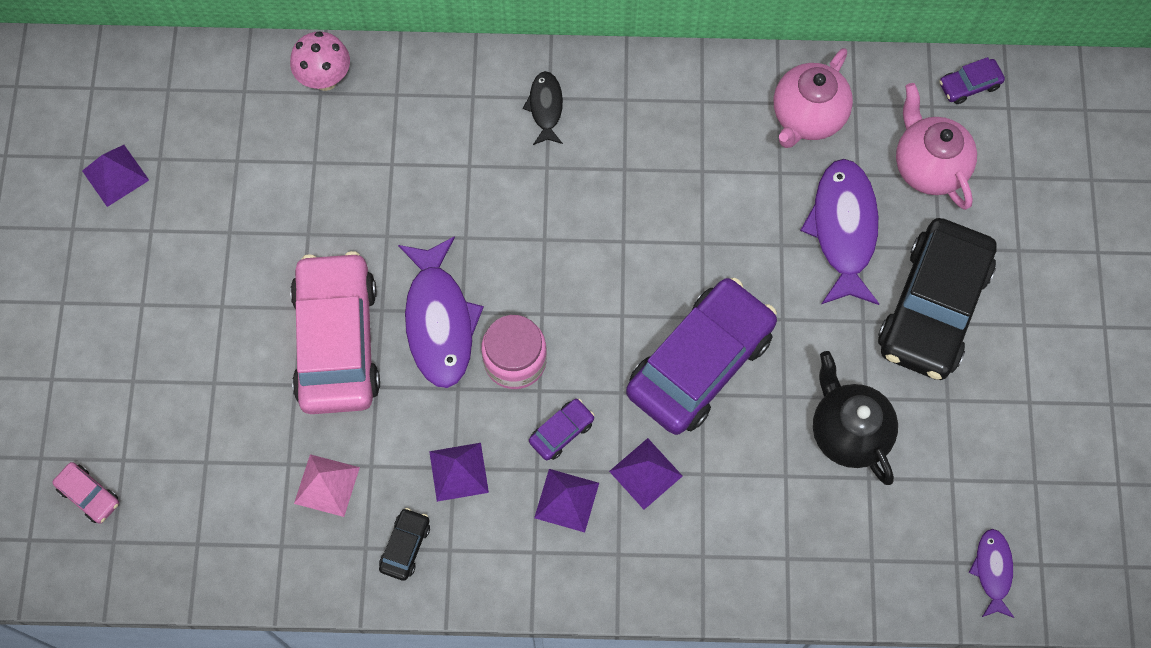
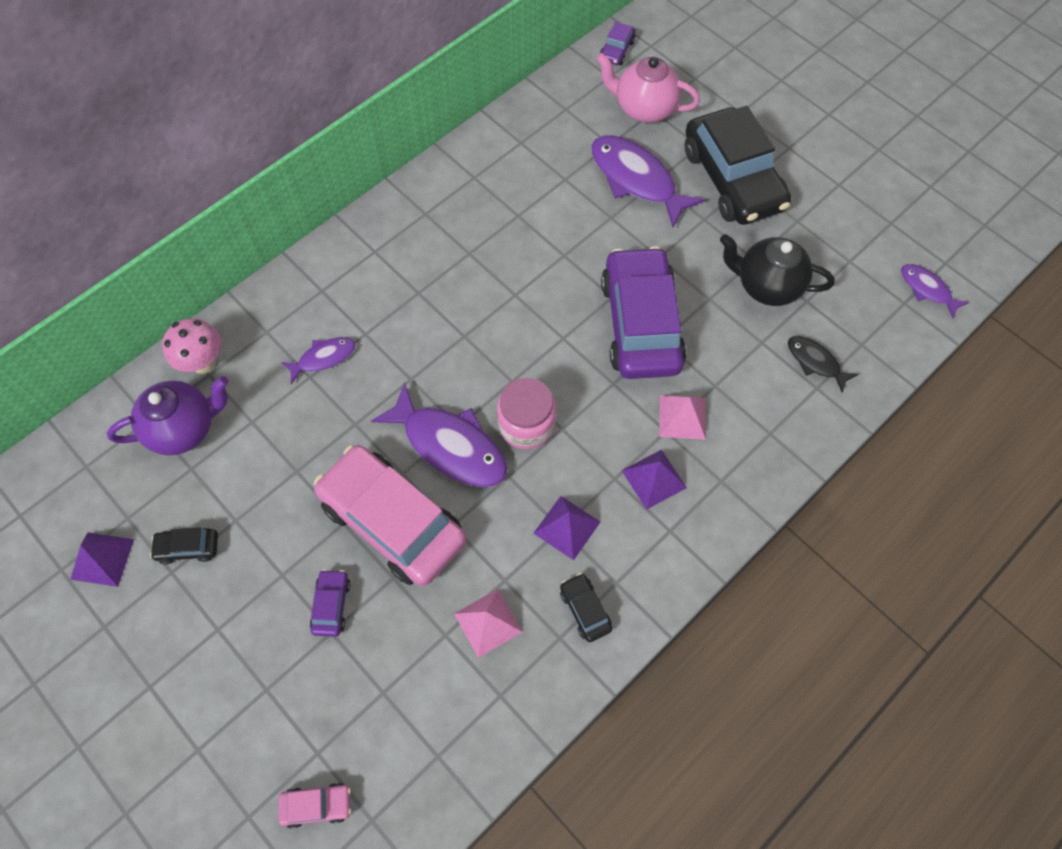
camera: 45 degrees left, 5 degrees down
black fish [523,71,563,145] -> black fish moved to [788,336,858,393]
purple car [529,399,594,460] -> purple car moved to [310,569,350,637]
purple pyramid [609,438,682,510] -> pink pyramid [659,395,706,440]
pink teapot [774,48,853,148] -> none
none -> purple teapot [107,376,229,455]
none -> black car [150,528,218,564]
none -> purple fish [281,337,356,384]

